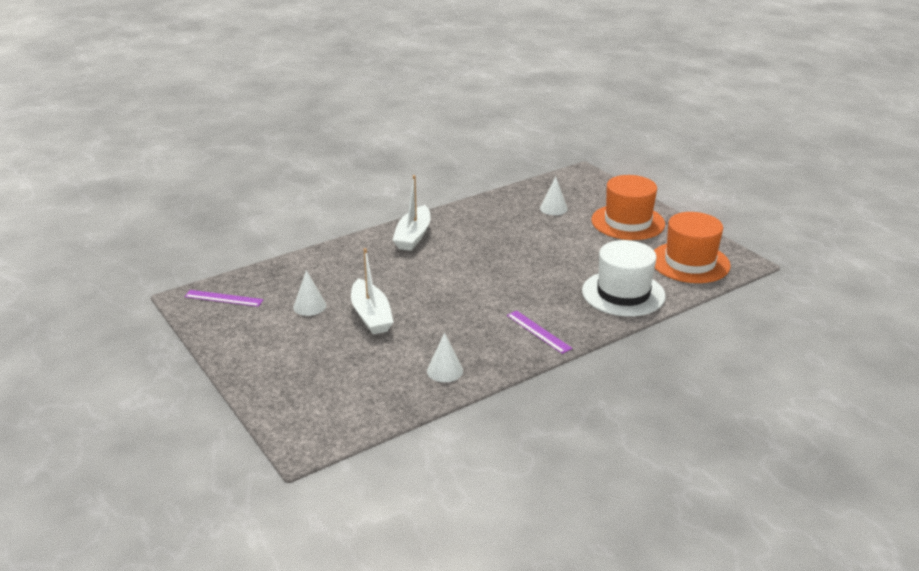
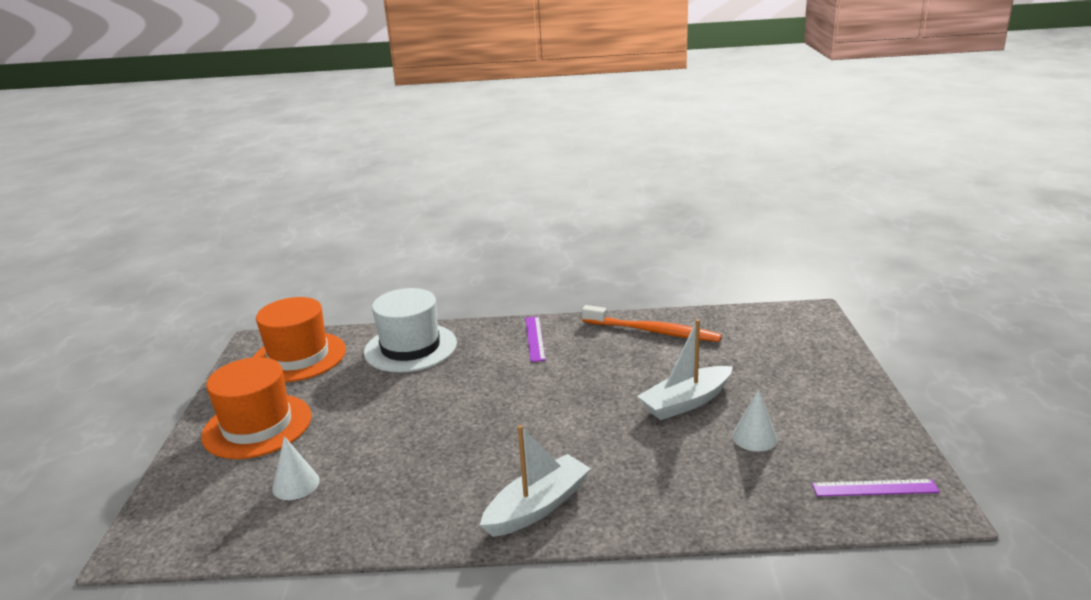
camera: 145 degrees left, 5 degrees down
purple ruler [184,290,264,307] -> purple ruler turned 45 degrees counterclockwise [812,479,940,497]
white boat [351,248,394,335] -> white boat turned 135 degrees counterclockwise [637,319,733,420]
white cone [427,333,463,382] -> orange toothbrush [582,305,722,342]

